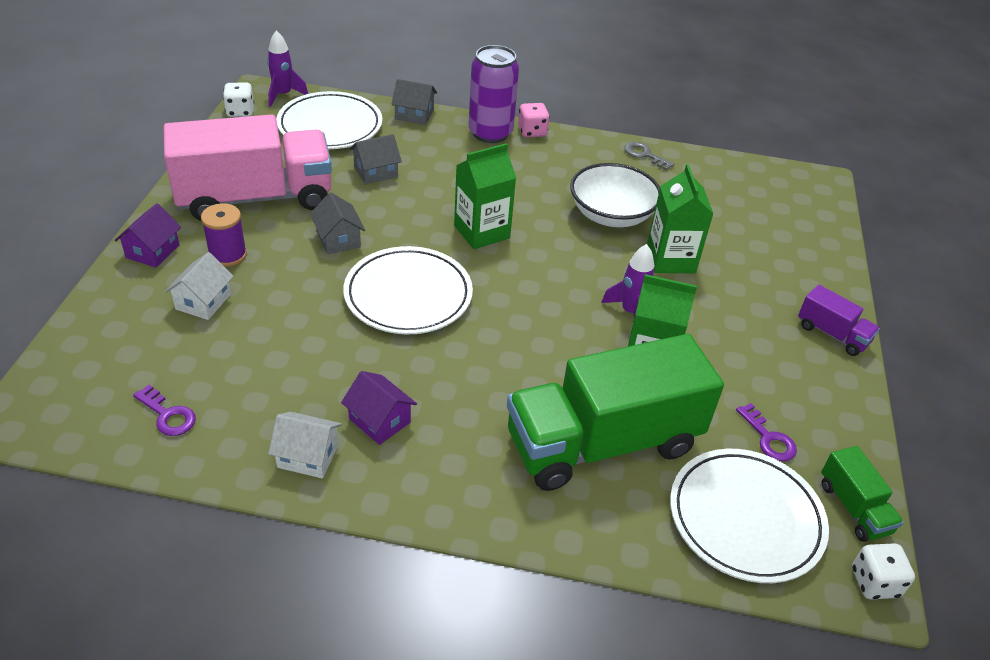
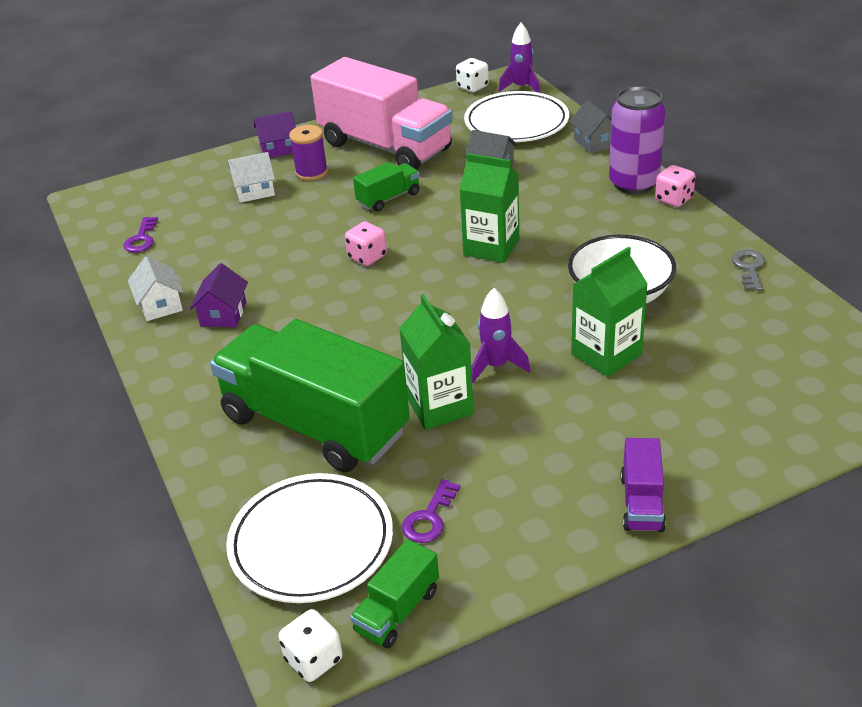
camera: 60 degrees right, 5 degrees down
grey house [310,192,365,254] -> green truck [353,162,420,212]
white plate [343,246,473,334] -> pink dice [345,221,387,266]

